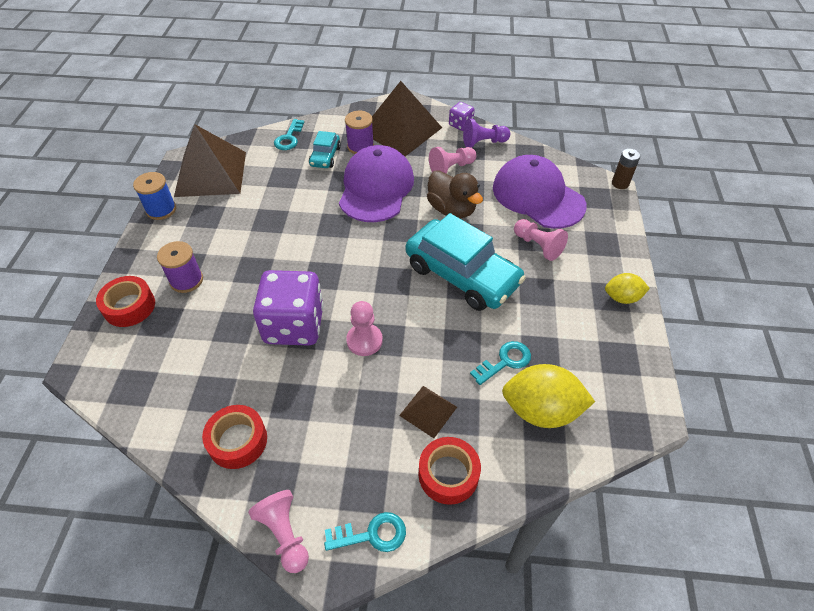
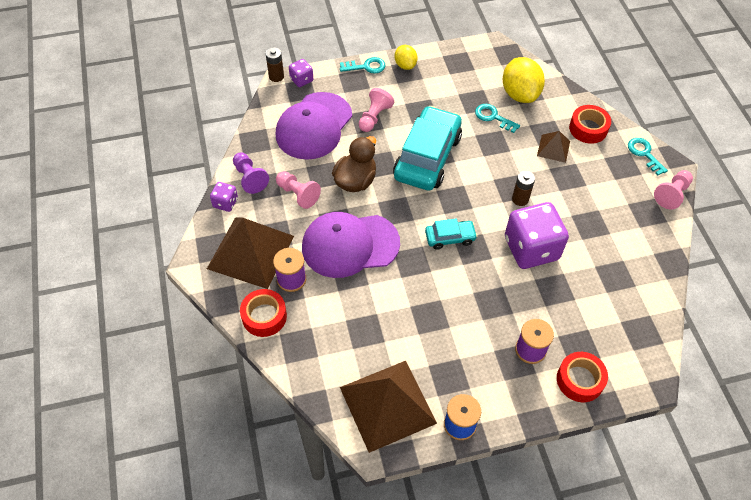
camera: 110 degrees left, 5 degrees up
red tape [202,405,267,469] -> red tape moved to [240,289,287,337]
turquoise key [274,119,304,150] -> turquoise key moved to [340,57,385,74]
turquoise car [309,131,341,168] -> turquoise car moved to [425,218,477,250]
pink pawn [346,301,383,356] -> brown battery [512,171,535,206]
none -> purple dice [289,59,313,87]

